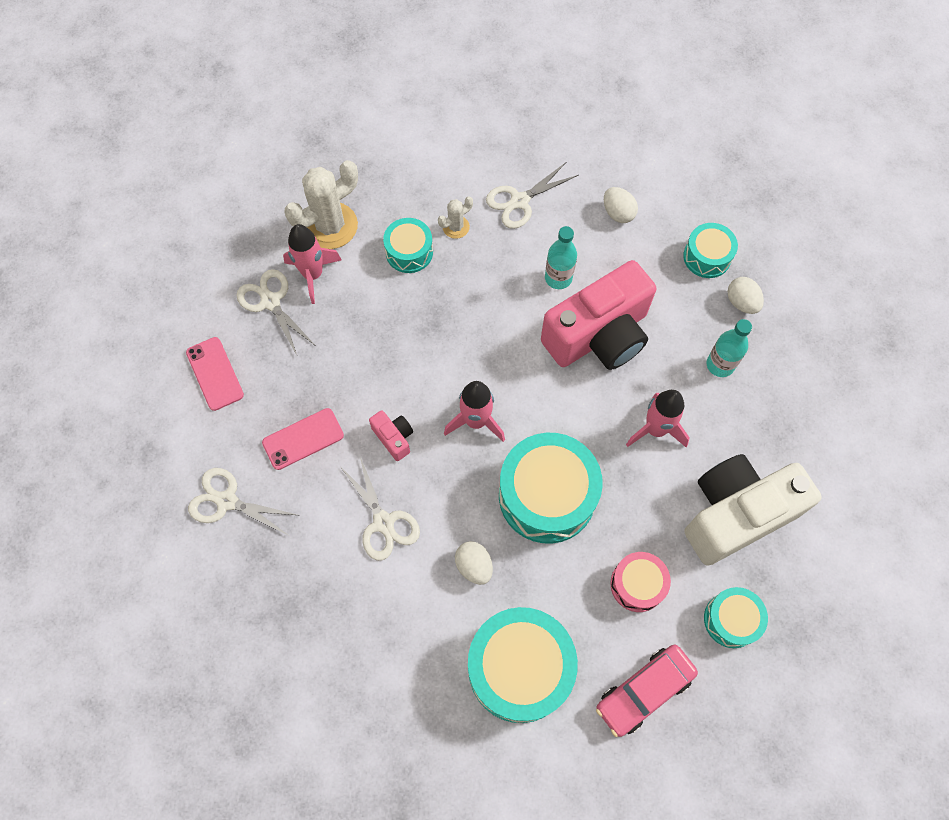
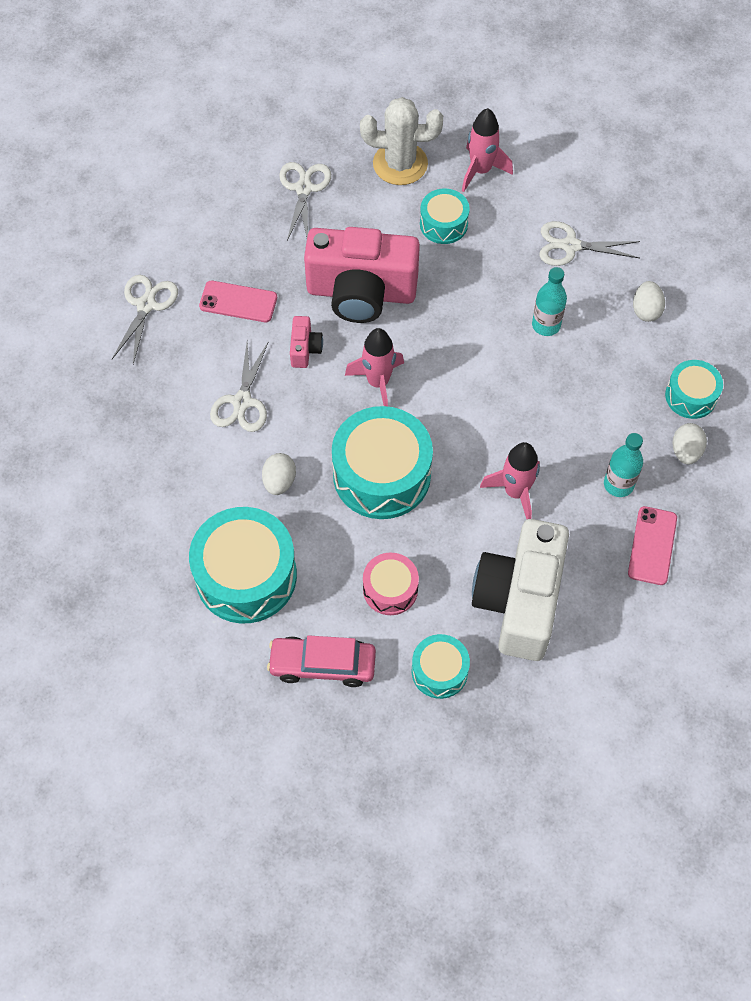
camera: 40 degrees right, 5 degrees down
pink phone [186,337,244,411] -> pink phone moved to [628,506,677,585]
white scissors [188,468,297,536] -> white scissors turned 45 degrees clockwise [112,275,178,364]
pink rocket [283,224,342,304] -> pink rocket moved to [462,108,513,192]
white cactus [438,196,473,239] -> none
pink camera [541,260,656,370] -> pink camera moved to [304,227,420,323]
white camera [684,454,822,566] -> white camera turned 90 degrees counterclockwise [472,519,569,661]

